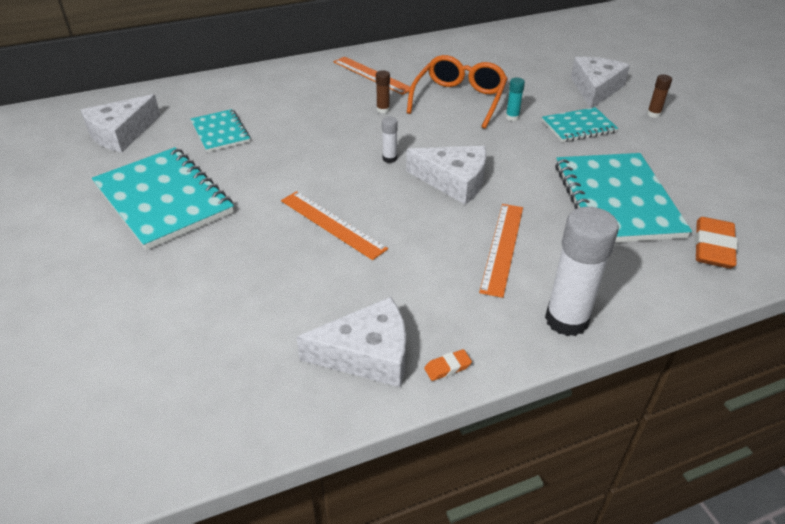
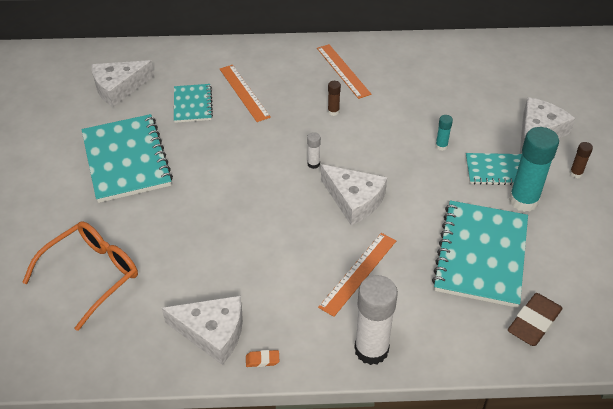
camera: 20 degrees right, 5 degrees up
orange ruler [281,191,388,260] -> orange ruler moved to [220,65,271,122]
orange glasses [407,55,508,129] -> orange glasses moved to [22,221,138,331]
orange eraser [695,217,738,268] -> brown eraser [508,293,563,346]
none -> turquoise glue stick [509,127,559,212]

